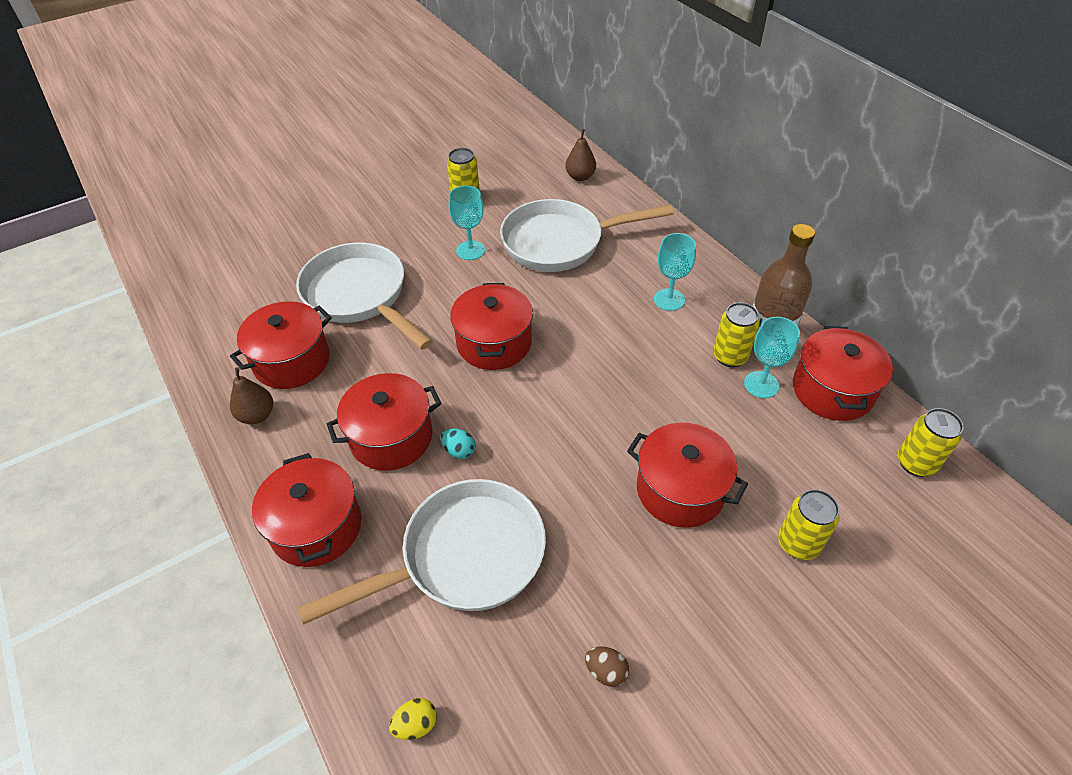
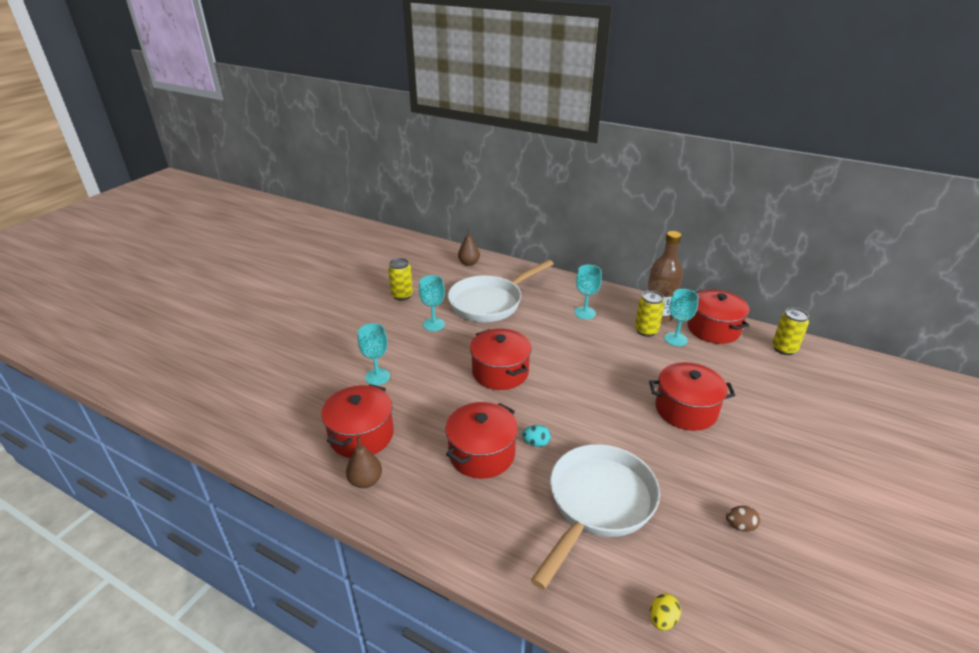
camera: 30 degrees left, 15 degrees down
red pot [252,453,361,567] -> none
white pan [296,242,433,350] -> turquoise goblet [358,323,390,385]
yellow can [778,489,839,560] -> none

